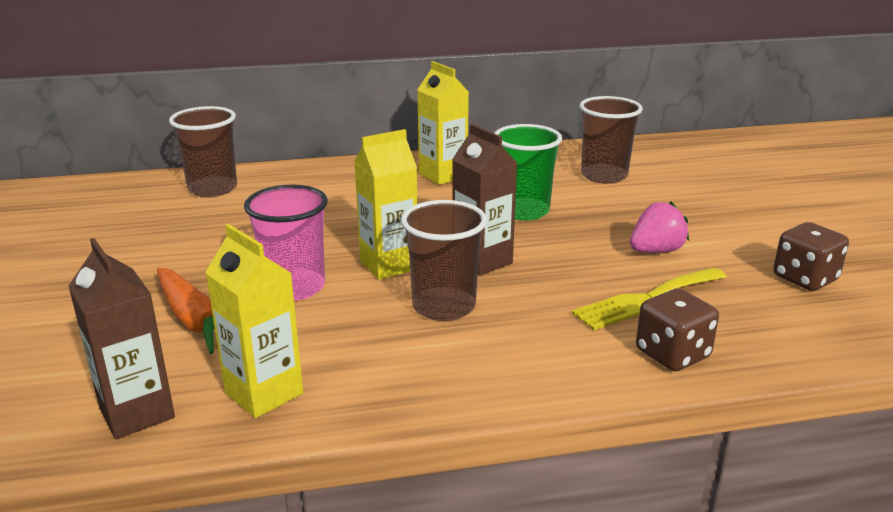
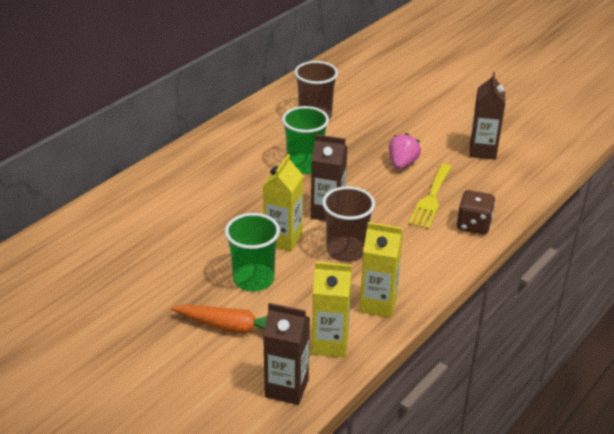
camera: 40 degrees left, 10 degrees up
brown cup [169,106,237,197] -> none
pink cup [244,185,328,301] -> green cup [225,213,280,291]
yellow carton [417,61,469,185] -> yellow carton moved to [359,222,403,318]
brown dice [773,222,849,291] -> brown carton [469,72,505,160]

